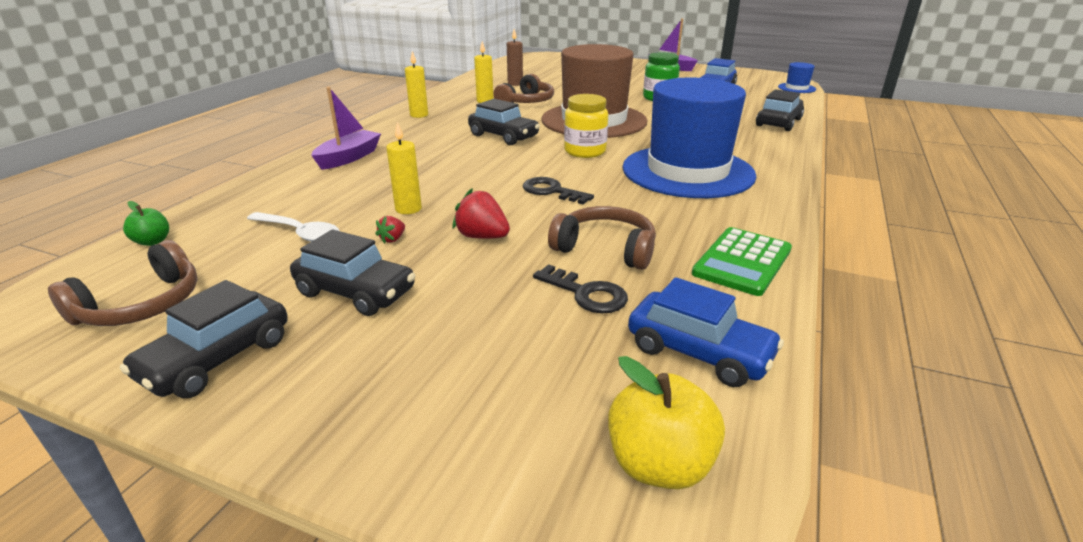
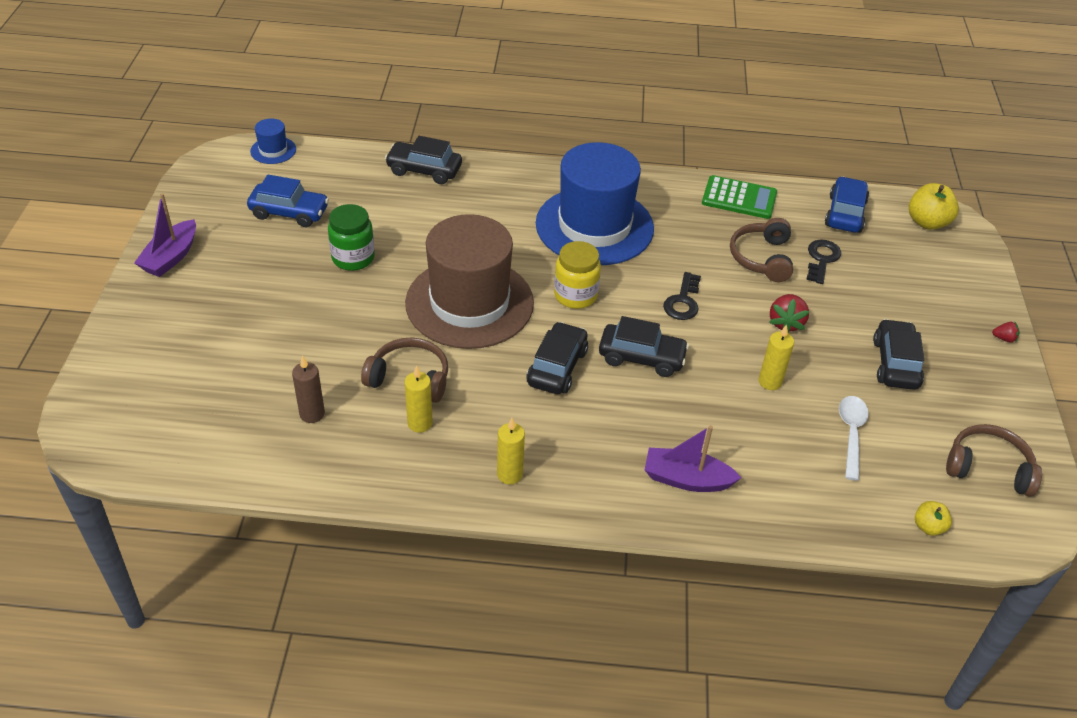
camera: 110 degrees left, 15 degrees up
black car [120,280,288,398] -> black car moved to [599,316,689,377]
green apple [123,201,169,246] -> yellow apple [915,501,952,536]
red strawberry [375,216,405,244] -> red strawberry moved to [992,322,1020,342]

